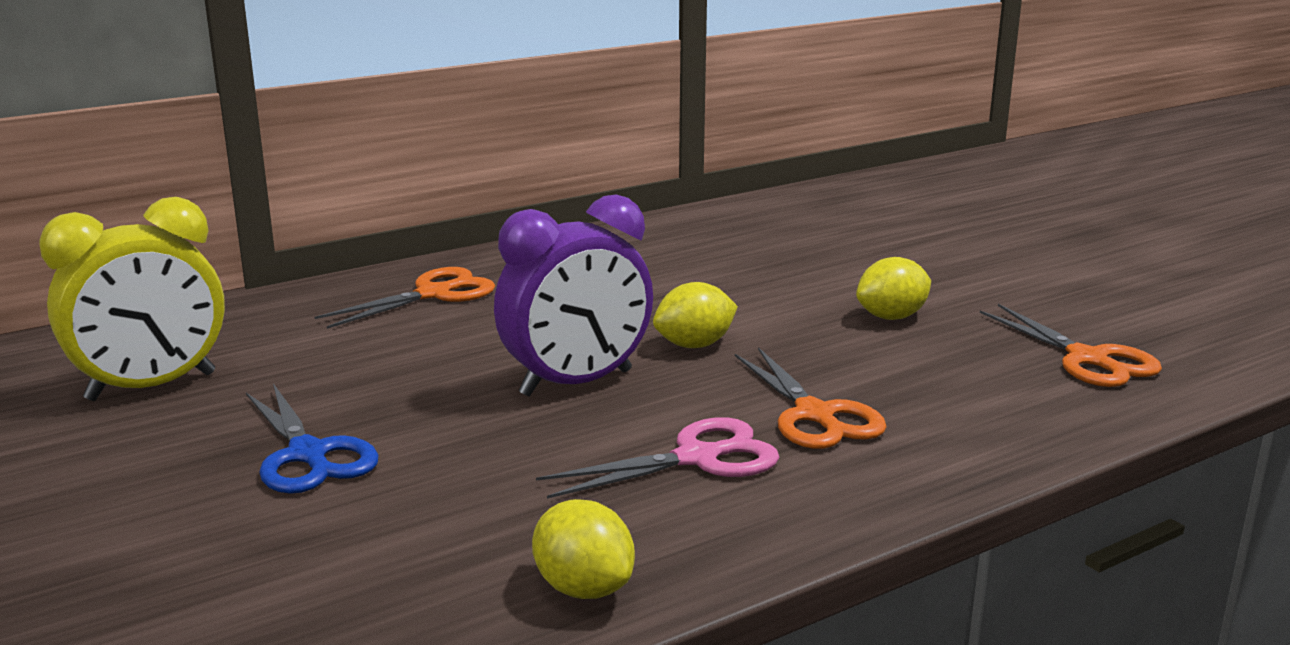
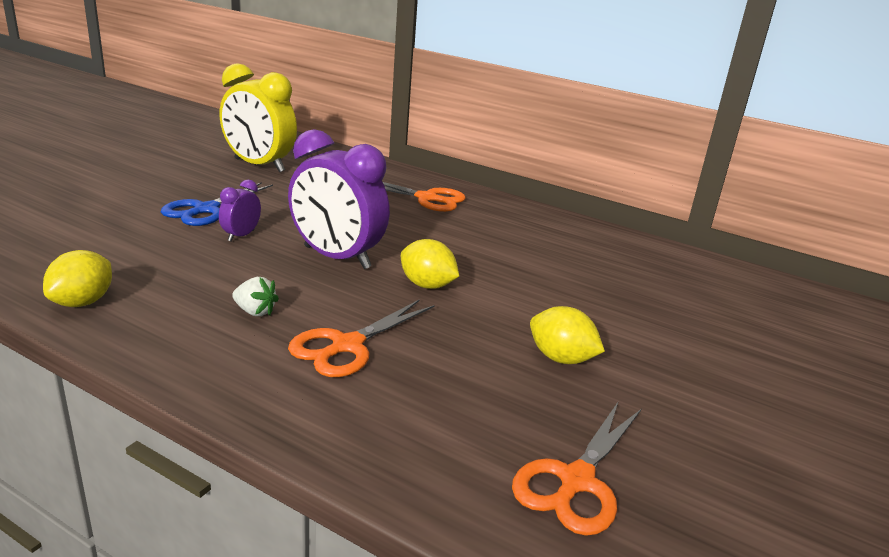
camera: 60 degrees right, 5 degrees up
pink scissors [536,417,779,499] -> white strawberry [232,277,279,316]
none -> purple clock [219,180,261,241]

